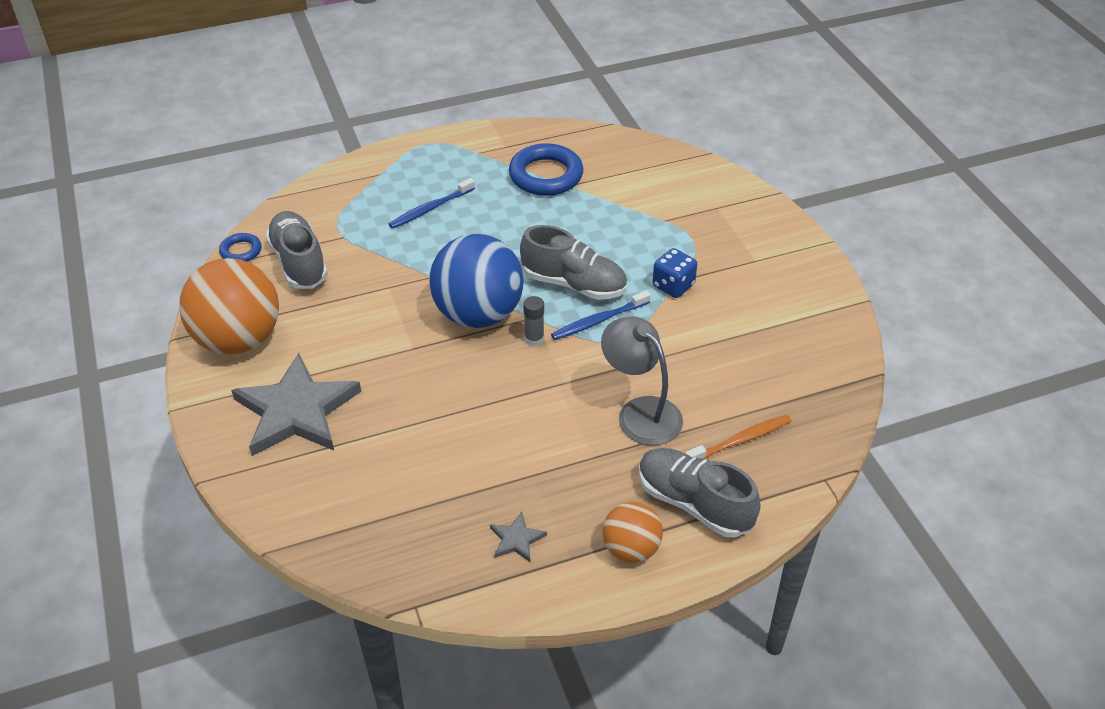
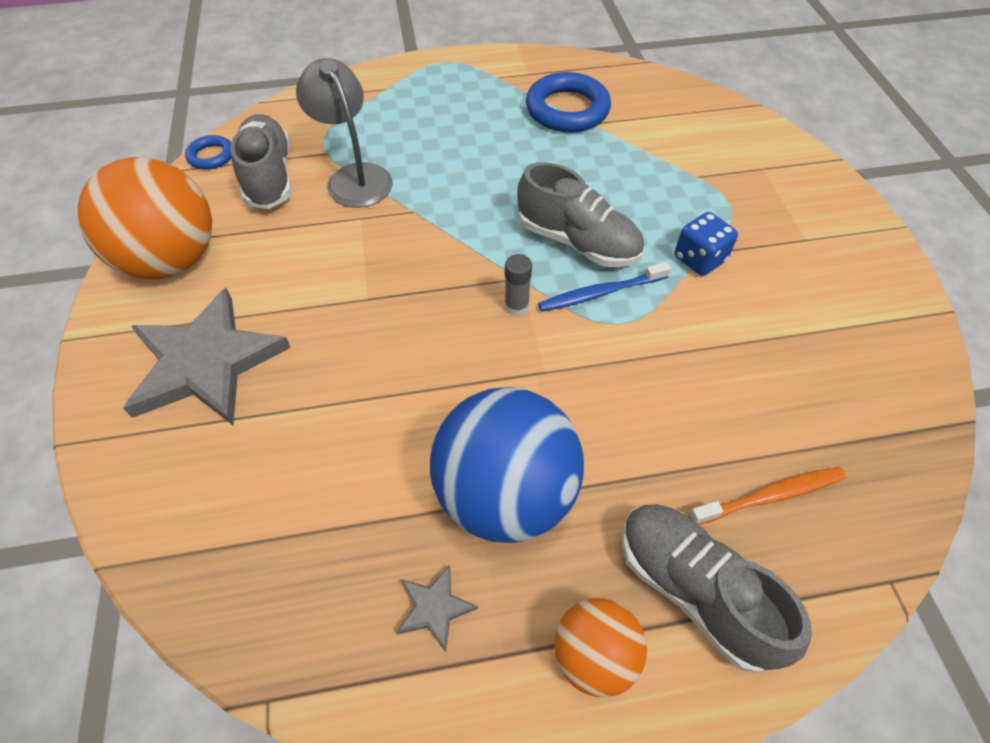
camera: 10 degrees right, 10 degrees up
blue toothbrush [389,178,475,229] -> none
blue ball [429,234,523,328] -> blue ball moved to [430,387,584,543]
grey lamp [601,316,683,445] -> grey lamp moved to [296,58,393,208]

